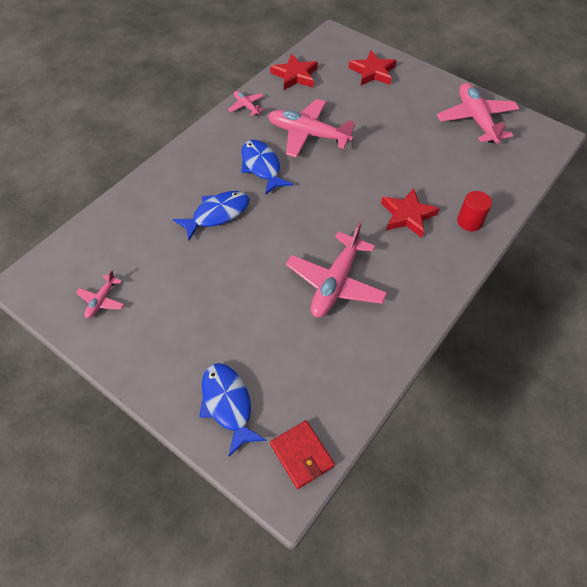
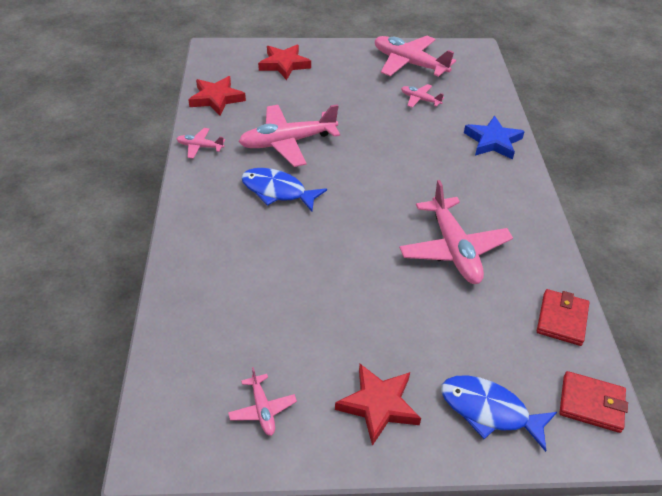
camera: 40 degrees left, 10 degrees down
blue fish [173,191,249,240] -> none
red star [381,188,440,238] -> red star moved to [335,364,421,446]
red cylinder [457,191,492,231] -> blue star [464,116,525,160]
none -> pink plane [401,84,444,108]
none -> red wallet [537,289,589,346]

